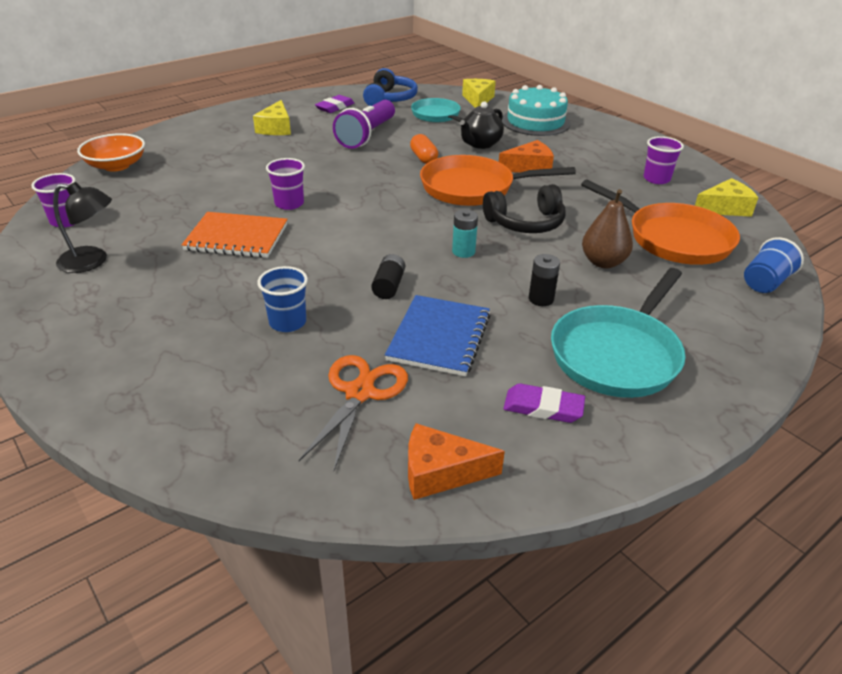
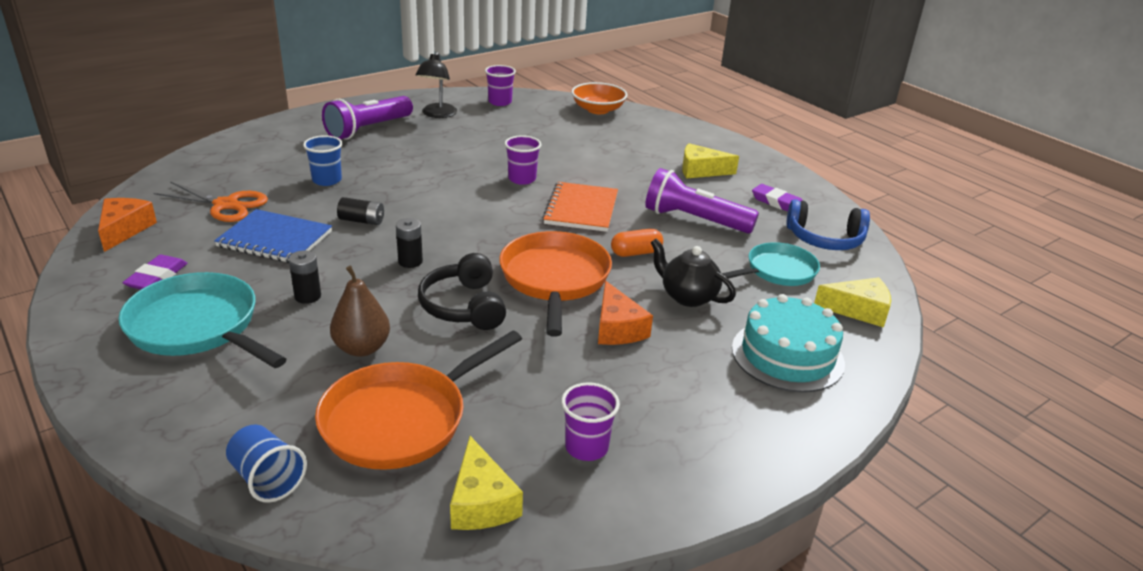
camera: 90 degrees right, 5 degrees down
orange notebook [181,212,288,258] -> orange notebook moved to [542,182,618,232]
turquoise battery [452,209,478,258] -> black battery [396,218,423,268]
none -> purple flashlight [322,96,413,140]

